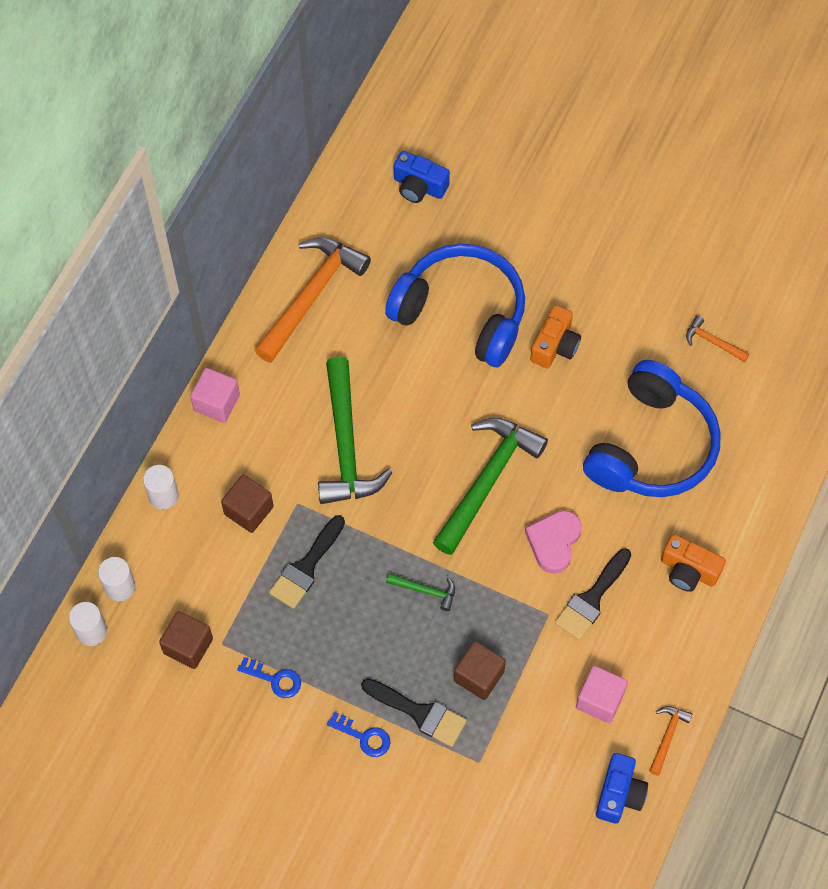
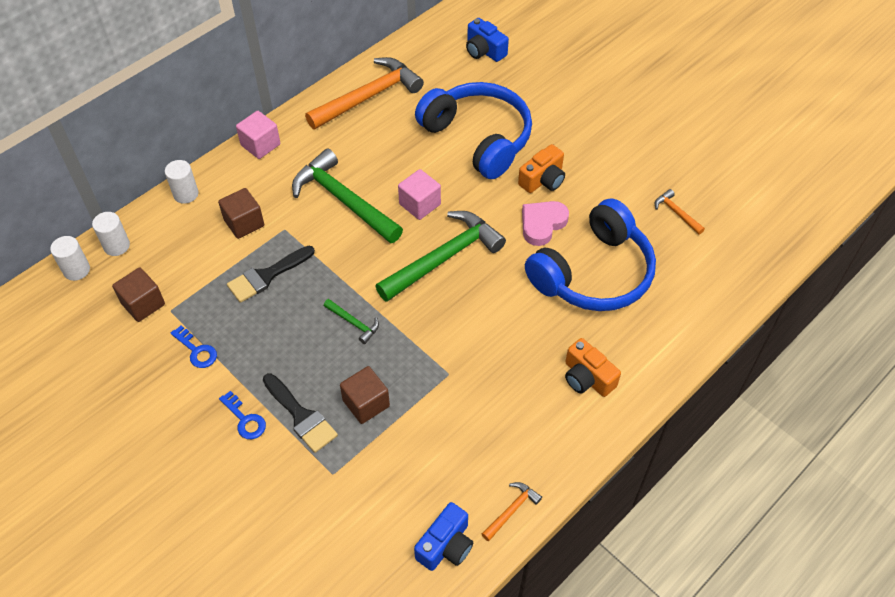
camera: 20 degrees right, 10 degrees down
green hammer [318,357,392,504] -> green hammer turned 120 degrees clockwise [292,149,403,243]
pink heart [525,510,582,574] -> pink heart moved to [522,201,569,246]
black brush [555,548,631,640] -> none
pink cube [576,666,628,723] -> pink cube moved to [398,169,441,220]

